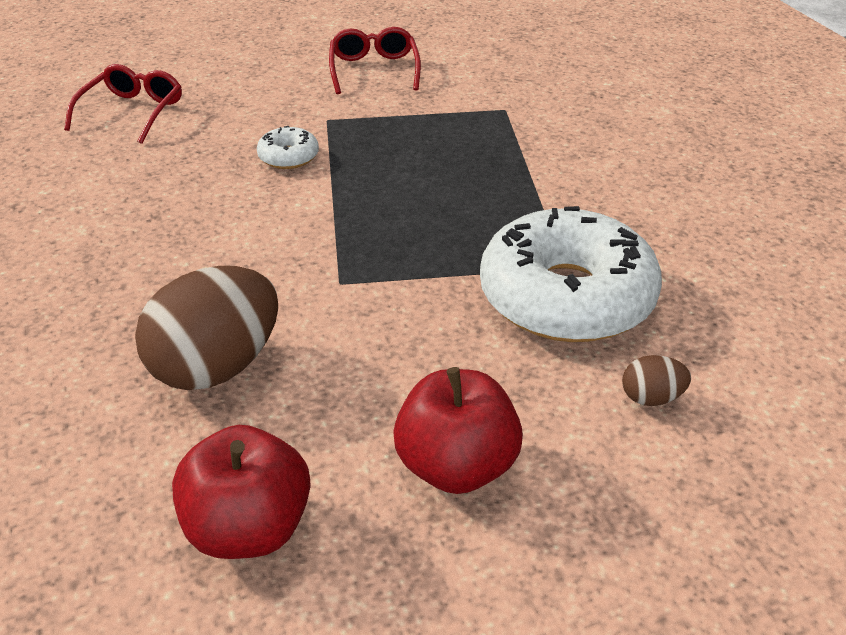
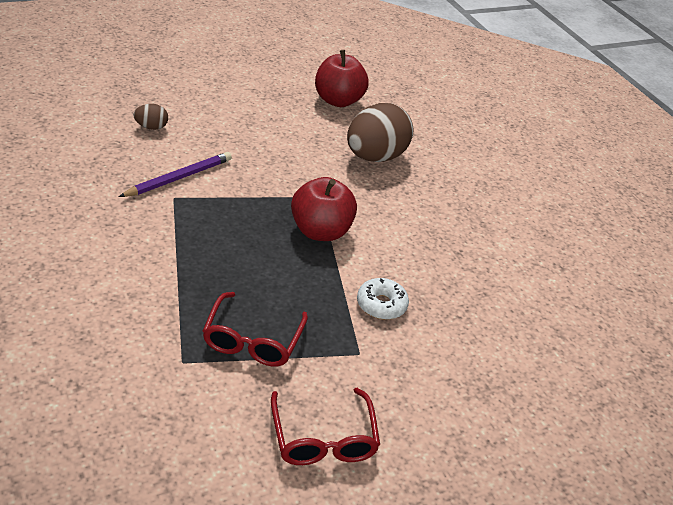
camera: 170 degrees right, 0 degrees up
red glasses [64,64,182,144] -> red glasses moved to [203,292,308,367]
red apple [393,367,523,494] -> red apple moved to [291,177,357,241]
white donut [480,206,662,342] -> purple pencil [119,152,232,197]

